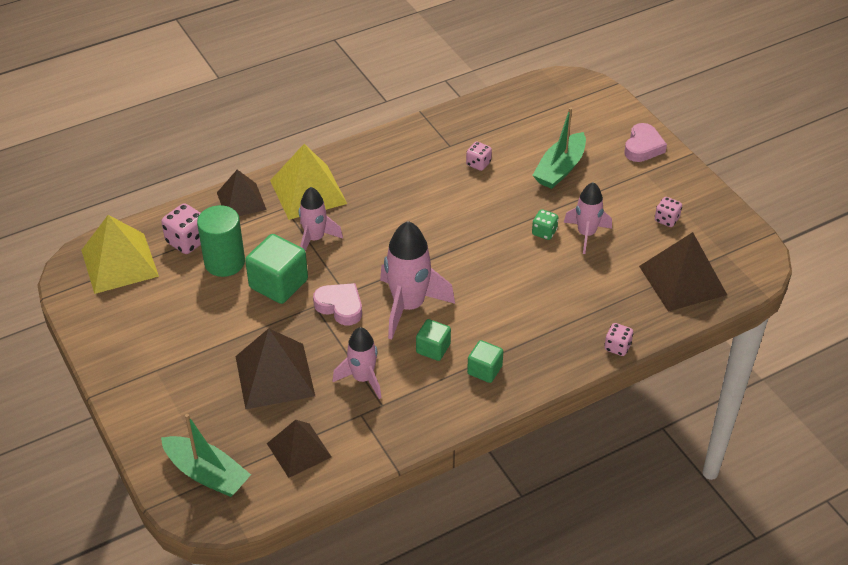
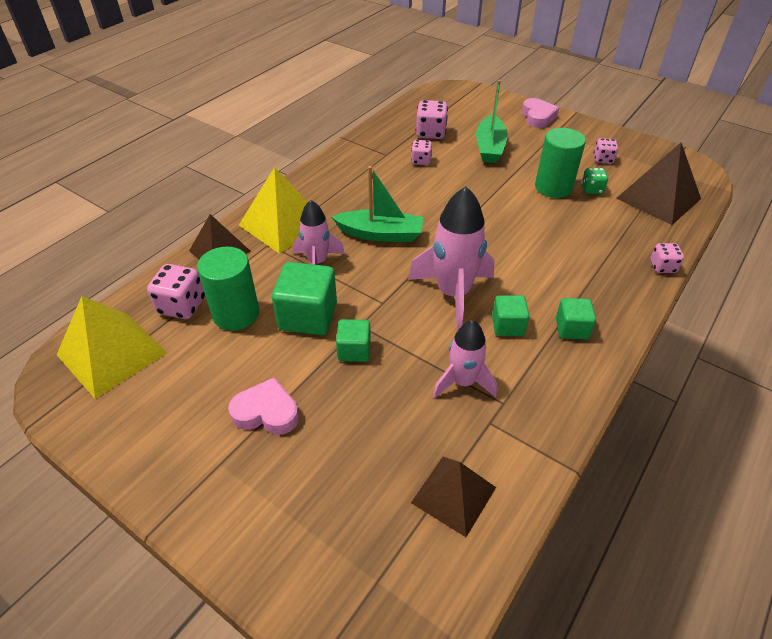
camera: 25 degrees left, 0 degrees up
green boat [161,414,251,497] -> green boat moved to [332,166,424,242]
brown pyramid [235,328,315,409] -> none
pink heart [313,283,362,325] -> pink heart moved to [228,377,299,435]
green dice [532,209,559,240] -> green dice moved to [581,168,608,194]
pink rocket [563,182,612,254] -> green cylinder [535,128,586,198]
none -> green cube [336,319,371,362]
none -> pink dice [416,100,448,139]

